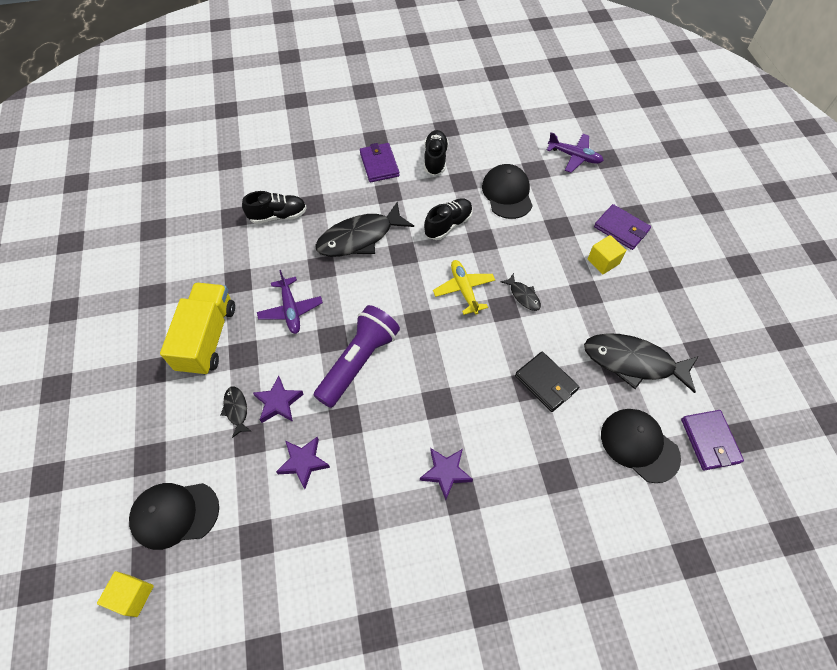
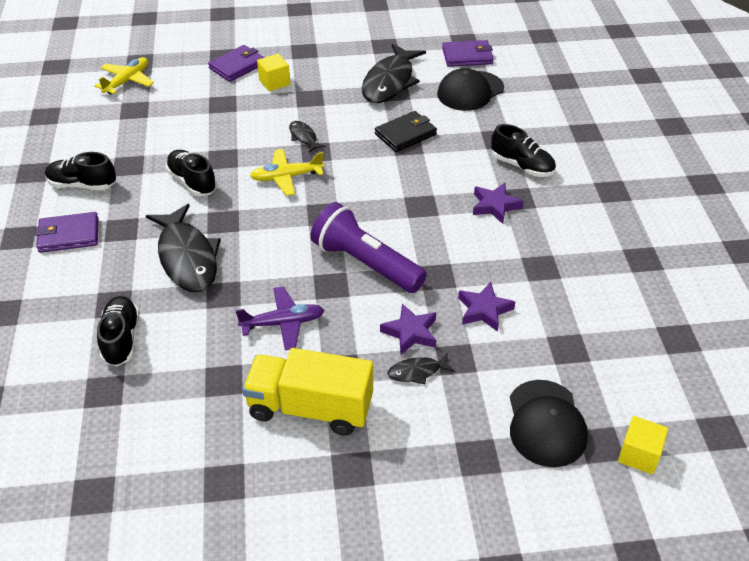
camera: 85 degrees left, 15 degrees down
black cap [482,164,533,219] -> none
black fish [500,273,541,311] -> black fish turned 90 degrees counterclockwise [289,121,326,153]
purple plane [547,132,604,173] -> yellow plane [94,57,154,94]
none -> black shoe [491,124,556,177]

